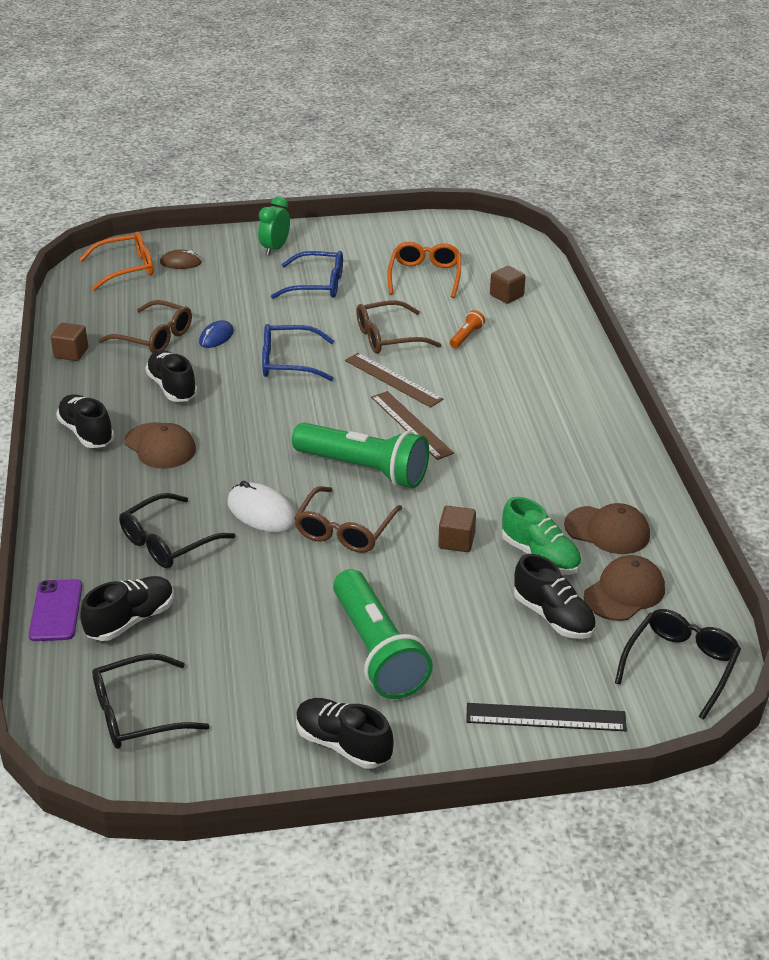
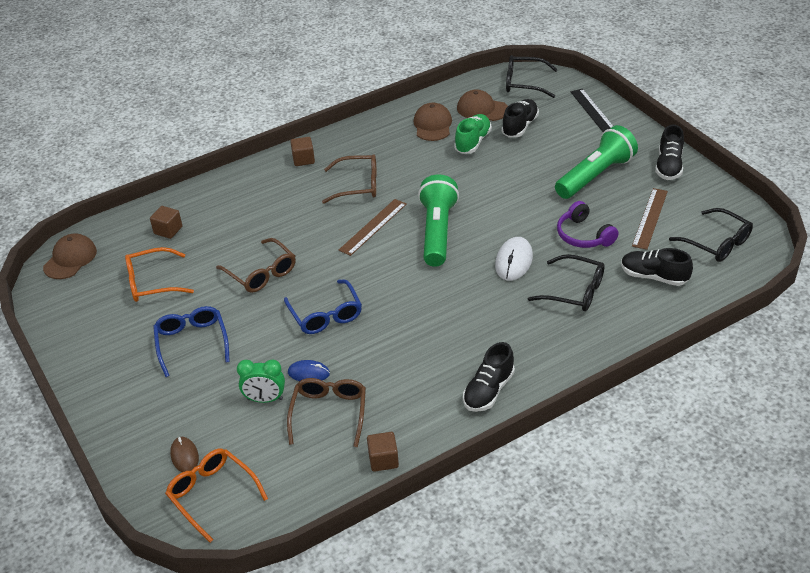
camera: 110 degrees left, 5 degrees up
purple phone [29,579,82,641] -> none
brown cap [124,422,196,469] -> brown cap moved to [43,233,97,279]
black shoe [145,350,198,402] -> none
green clock [258,197,290,256] -> green clock moved to [237,360,285,403]
brown glasses [294,486,402,553] -> brown glasses moved to [322,154,377,204]
brown ruler [345,353,443,408] -> brown ruler moved to [632,188,668,250]
brown cube [438,506,476,552] -> brown cube moved to [290,137,315,166]
orange flashlight [450,310,485,348] -> none
none -> purple headphones [557,201,619,248]

